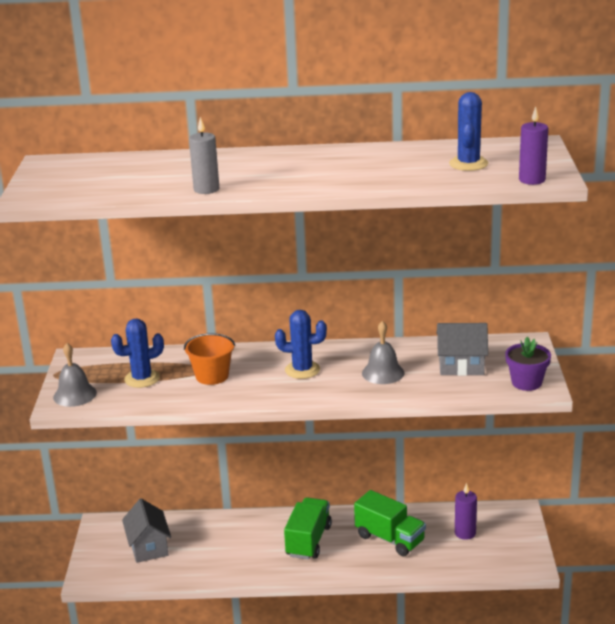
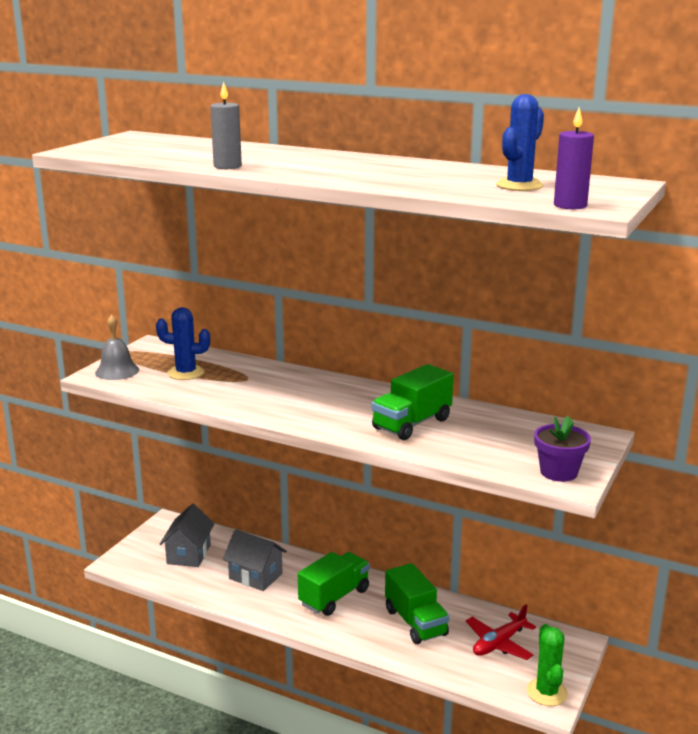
camera: 25 degrees right, 5 degrees down
orange bucket [184,333,235,385] -> none
blue cactus [275,310,327,379] -> none
grey bell [362,321,405,384] -> green truck [372,364,454,440]
grey house [436,323,488,376] -> grey house moved to [223,530,287,591]
purple candle [455,483,477,540] -> red plane [466,604,536,660]
none -> green cactus [527,624,568,706]

